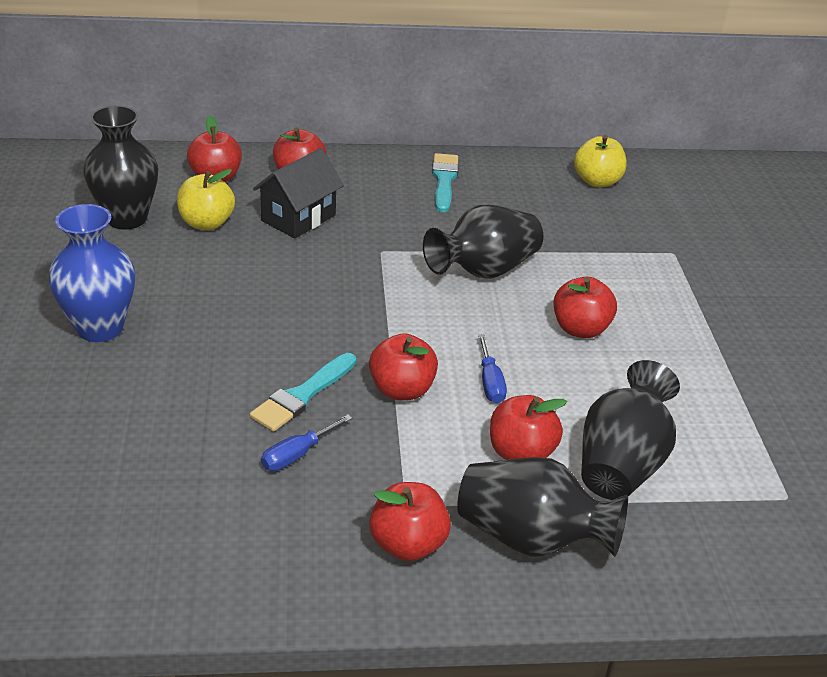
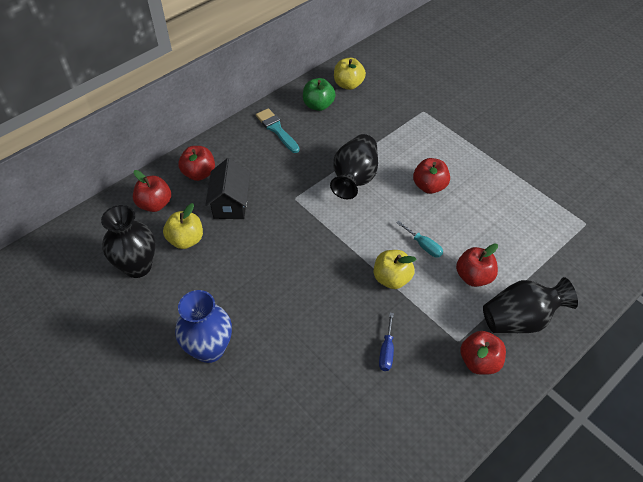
camera: 35 degrees left, 15 degrees up
turquoise brush [250,353,356,432] -> none
red apple [369,333,438,400] -> yellow apple [374,250,416,289]
blue screwdriver [478,334,507,403] -> turquoise screwdriver [396,221,443,258]
black vase [581,360,680,500] -> none
none -> green apple [303,78,336,111]

